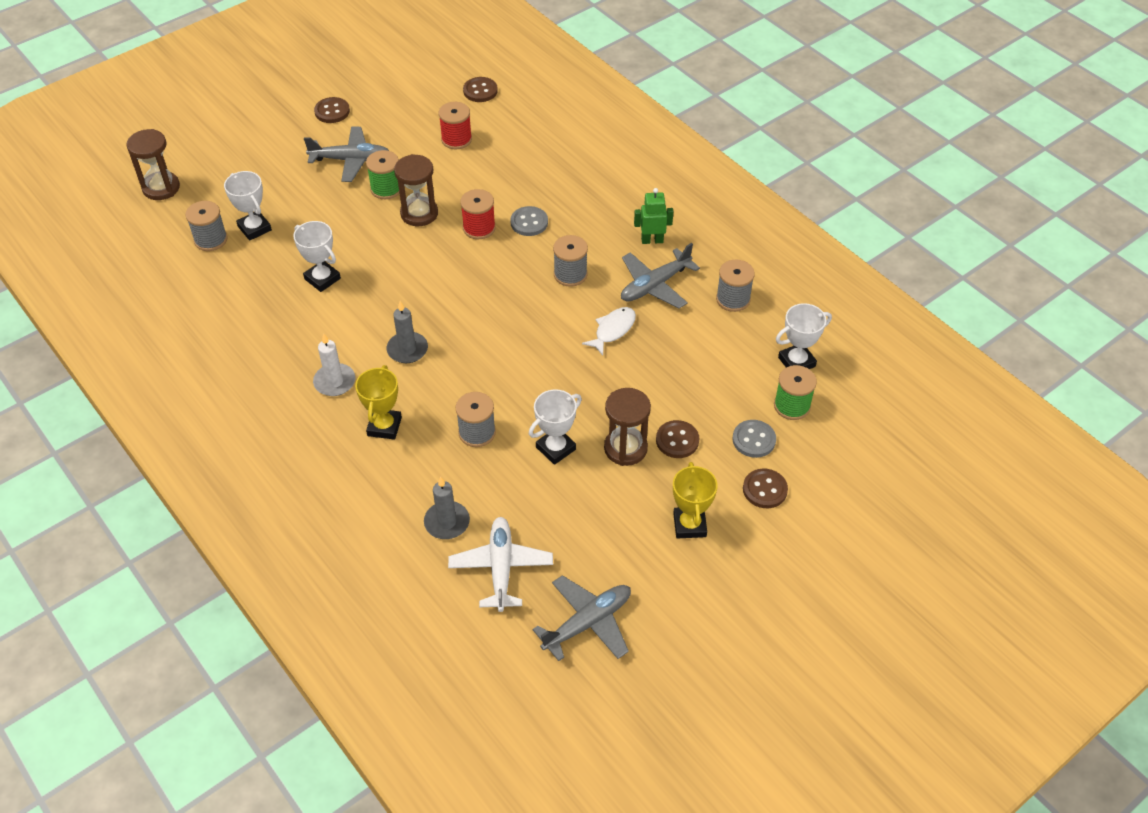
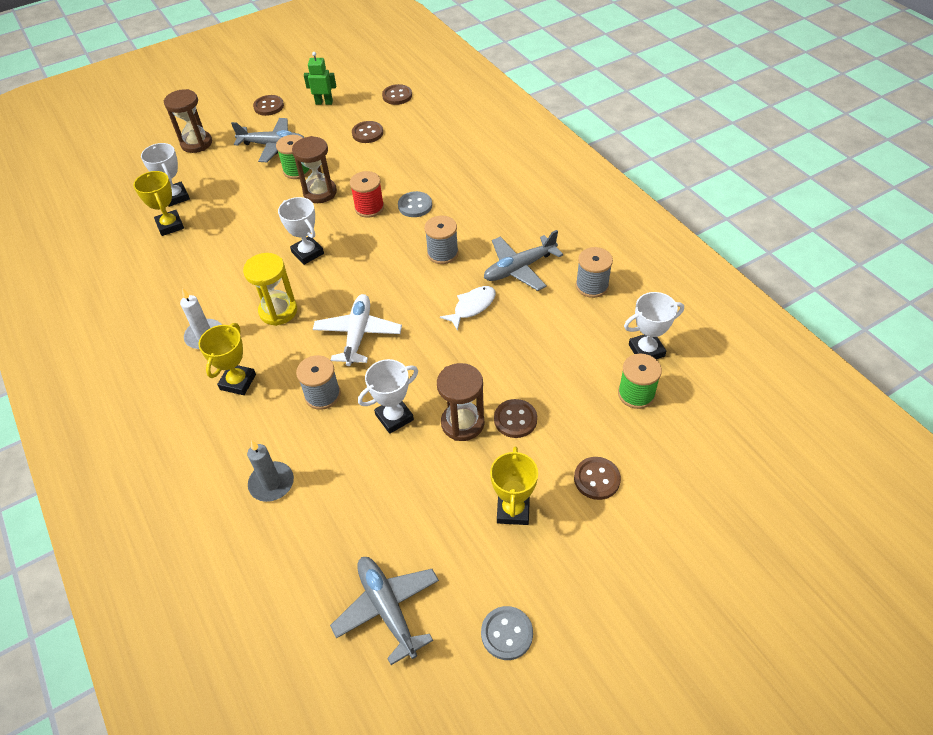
camera: 10 degrees right, 0 degrees up
brown hourglass [126,129,180,200] -> brown hourglass moved to [164,89,212,153]
grey spool [185,201,228,251] -> none
white trophy [293,221,341,292] -> white trophy moved to [278,197,324,265]
grey candle [387,301,428,363] -> yellow hourglass [243,253,297,326]
red spool [439,102,472,149] -> brown button [352,121,383,143]
white plane [448,517,553,612] -> white plane moved to [313,294,402,366]
grey plane [533,575,631,661] -> grey plane turned 90 degrees counterclockwise [330,557,439,665]
green robot [634,188,673,244] -> green robot moved to [304,52,336,105]
grey button [733,420,776,458] -> grey button moved to [481,606,533,660]
none -> yellow trophy [133,171,184,236]

